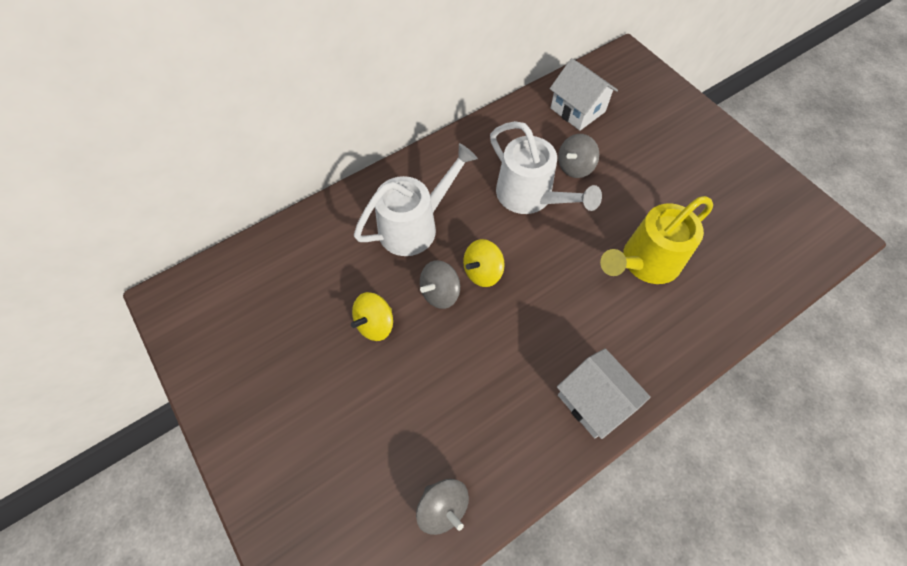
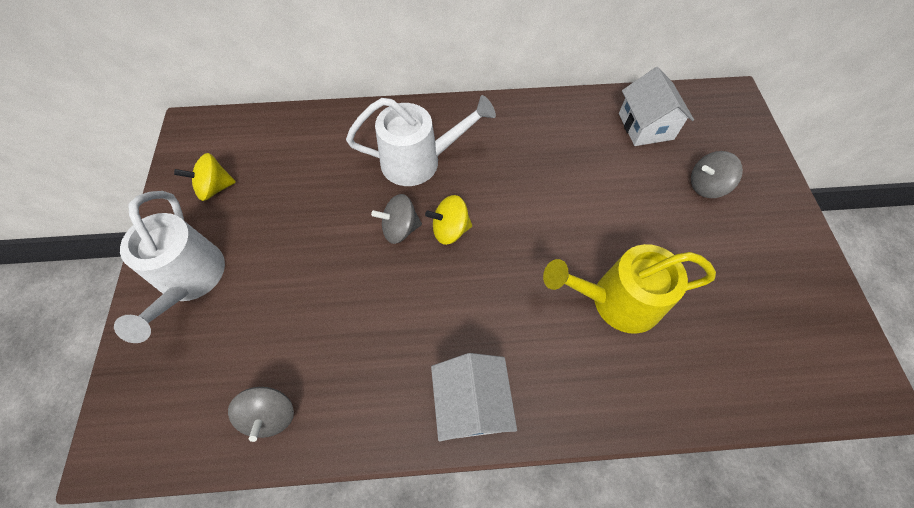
camera: 30 degrees right, 0 degrees up
yellow spinning top [351,292,393,341] -> yellow spinning top moved to [174,153,236,201]
white watering can [490,121,602,214] -> white watering can moved to [114,191,225,343]
grey spinning top [558,134,599,178] -> grey spinning top moved to [691,151,743,198]

